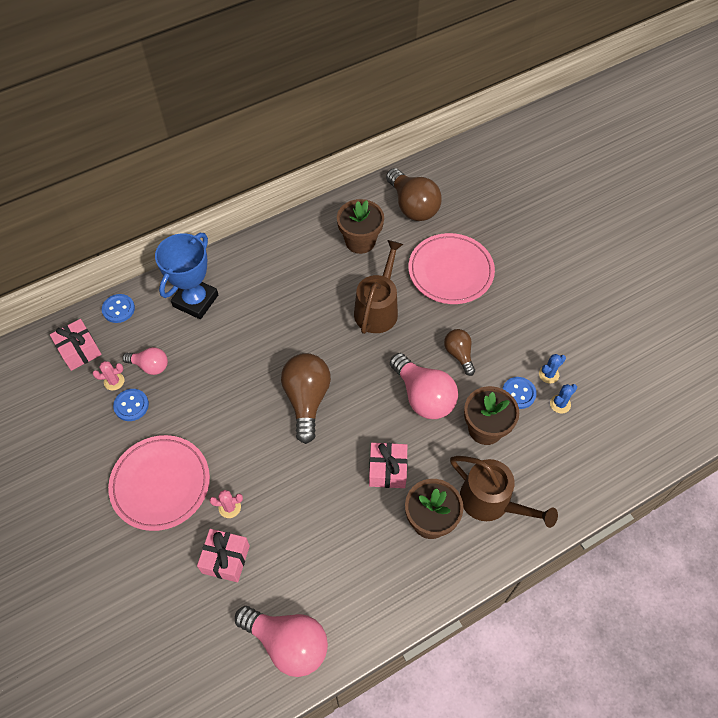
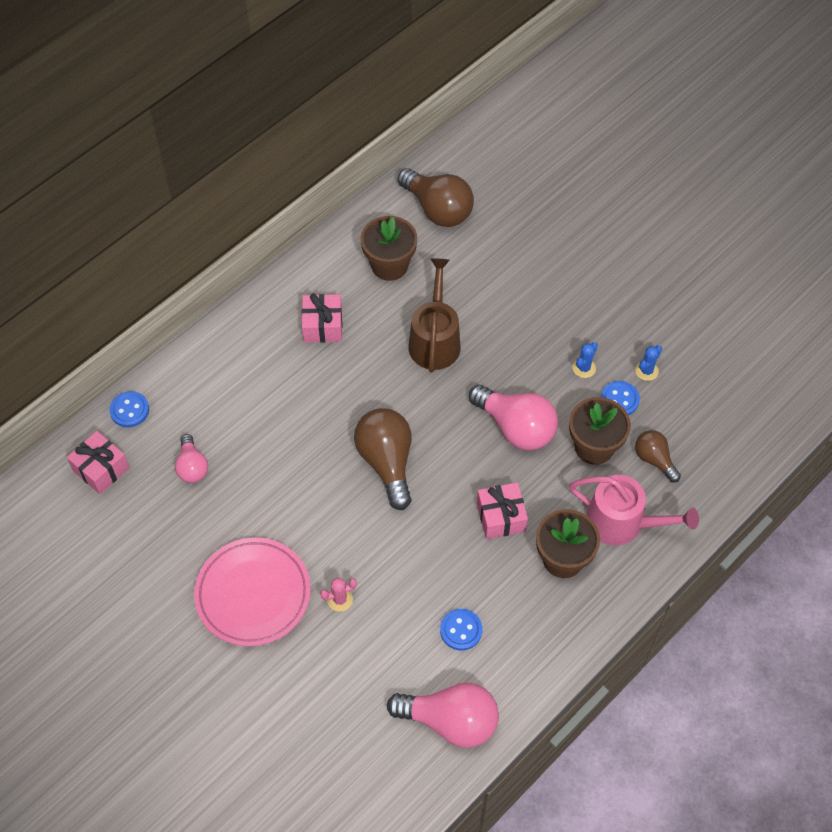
camera: 15 degrees left, 0 degrees up
pink cactus [92,361,125,391] -> none
blue button [113,389,149,421] -> blue button moved to [440,609,482,650]
pink light bulb [122,347,168,375] -> pink light bulb turned 75 degrees clockwise [175,434,208,483]
blue trophy [155,233,218,319] -> none
pink gift [197,529,250,582] -> pink gift moved to [302,294,342,343]
pink plate [408,233,495,304] -> none
brown light bulb [444,329,475,376] -> brown light bulb moved to [635,430,681,483]
brown watering can [450,456,558,528] -> pink watering can [569,475,699,545]
blue cactus [550,384,577,413] -> blue cactus moved to [573,342,598,378]

